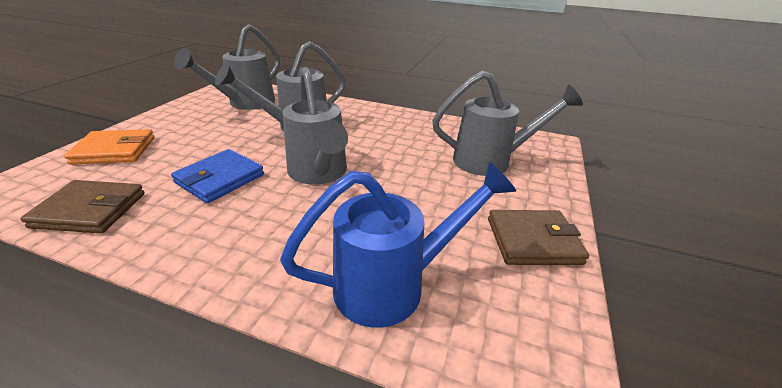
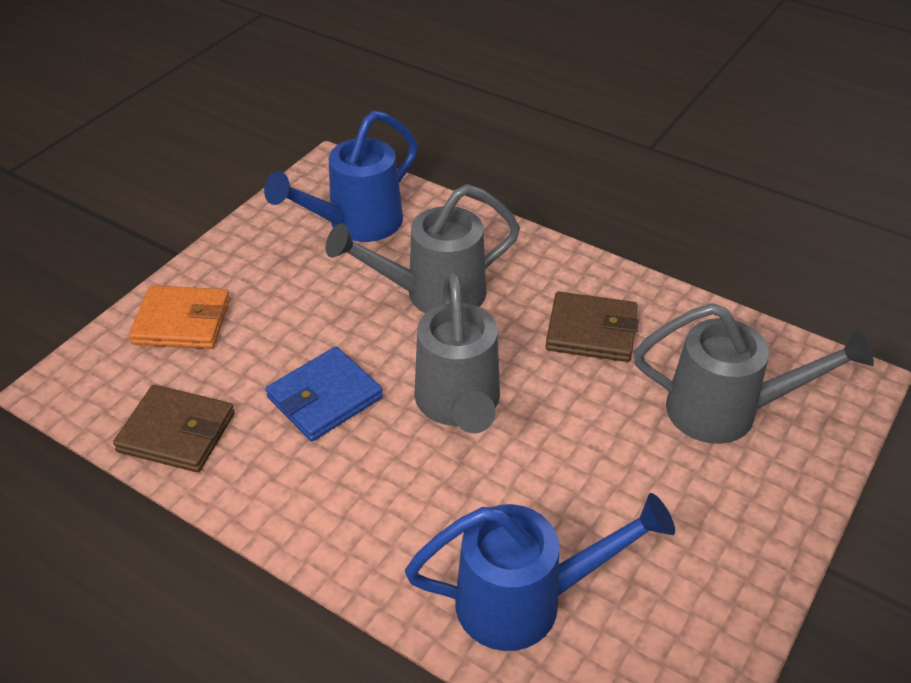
camera: 15 degrees right, 10 degrees up
grey watering can [174,24,280,110] -> blue watering can [264,111,418,242]
brown wallet [488,210,589,265] -> brown wallet moved to [546,292,638,362]

